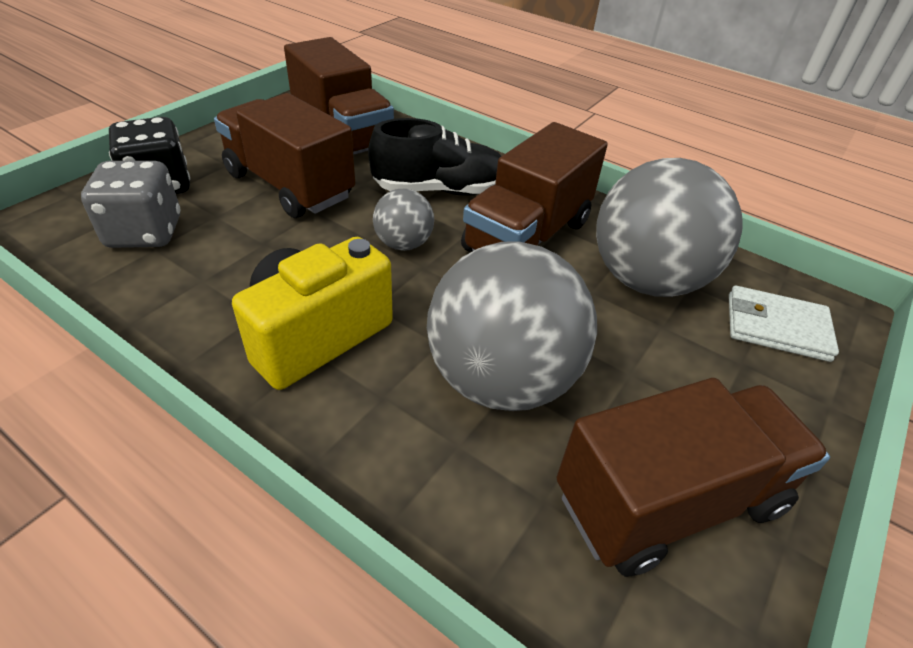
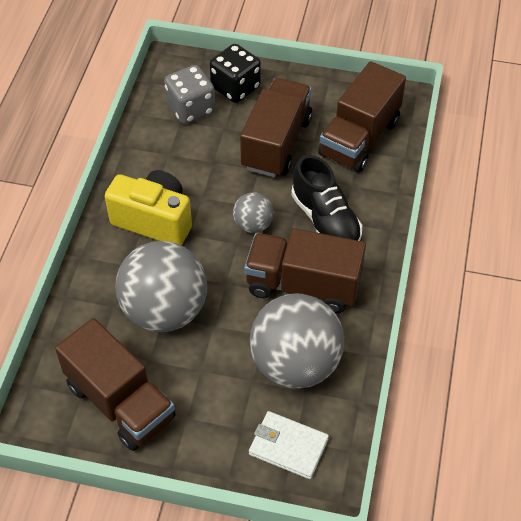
camera: 70 degrees right, 10 degrees up
white wallet [729,285,839,362] -> white wallet turned 60 degrees counterclockwise [249,411,329,479]

